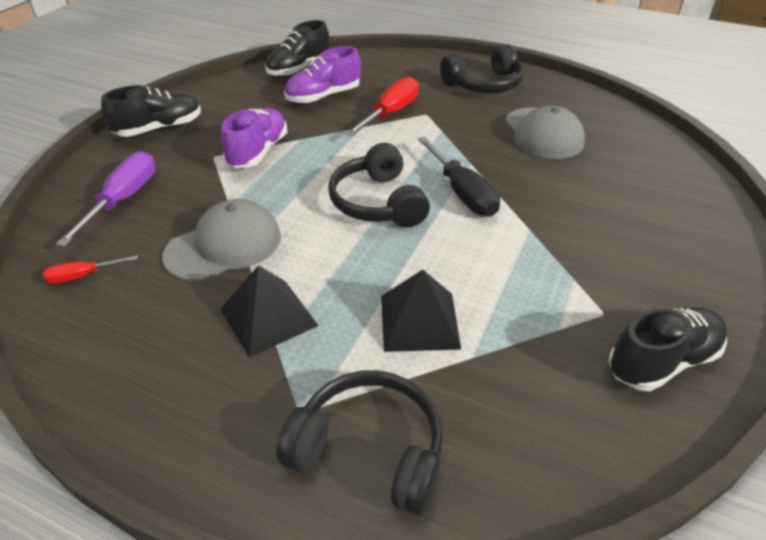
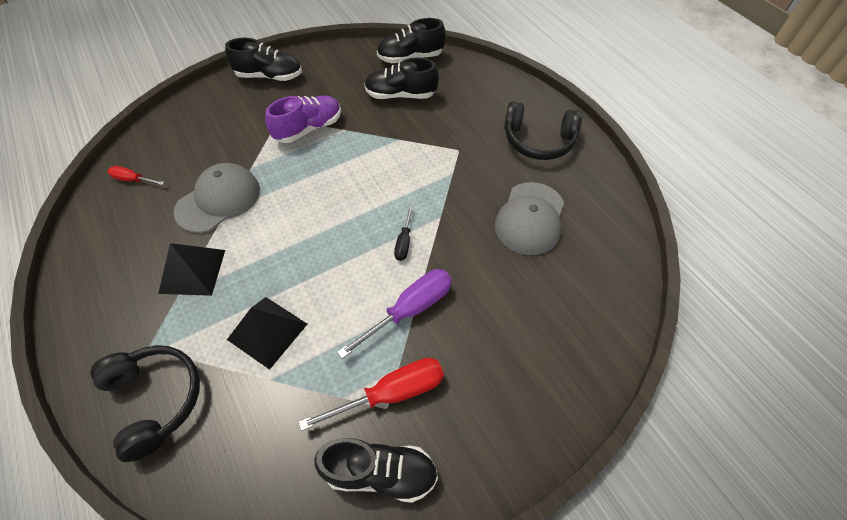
camera: 35 degrees right, 15 degrees up
purple screwdriver [56,151,156,247] -> purple screwdriver moved to [337,269,452,359]
grey cap [162,199,281,282] -> grey cap turned 45 degrees counterclockwise [174,163,260,233]
purple shoe [284,46,361,104] -> black shoe [364,57,439,99]
black headphones [328,143,430,228] -> none
red screwdriver [345,77,419,137] -> red screwdriver moved to [299,358,444,431]
black screwdriver [417,136,500,217] -> black screwdriver [394,206,413,261], size x0.54

